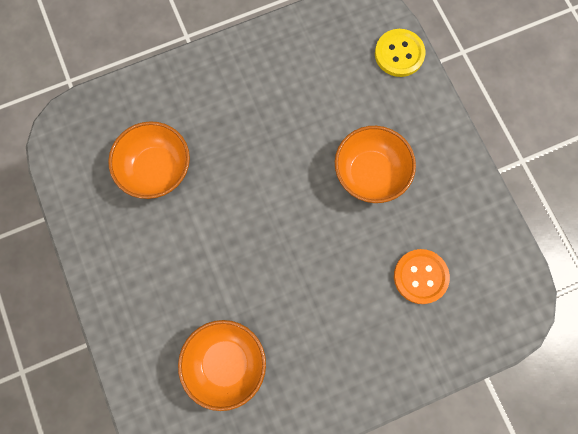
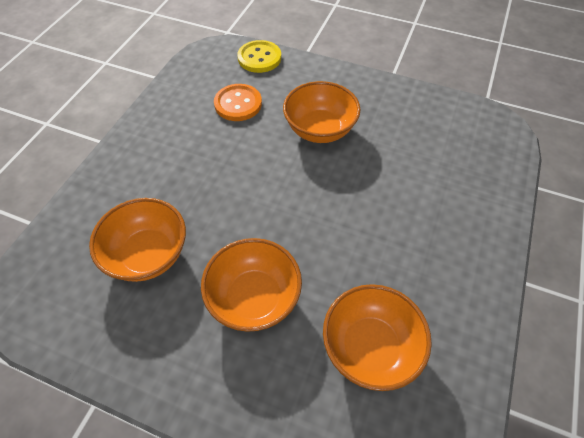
camera: 45 degrees left, 20 degrees down
orange button [394,249,450,304] -> orange button moved to [214,84,262,121]
none -> orange bowl [201,238,302,332]

